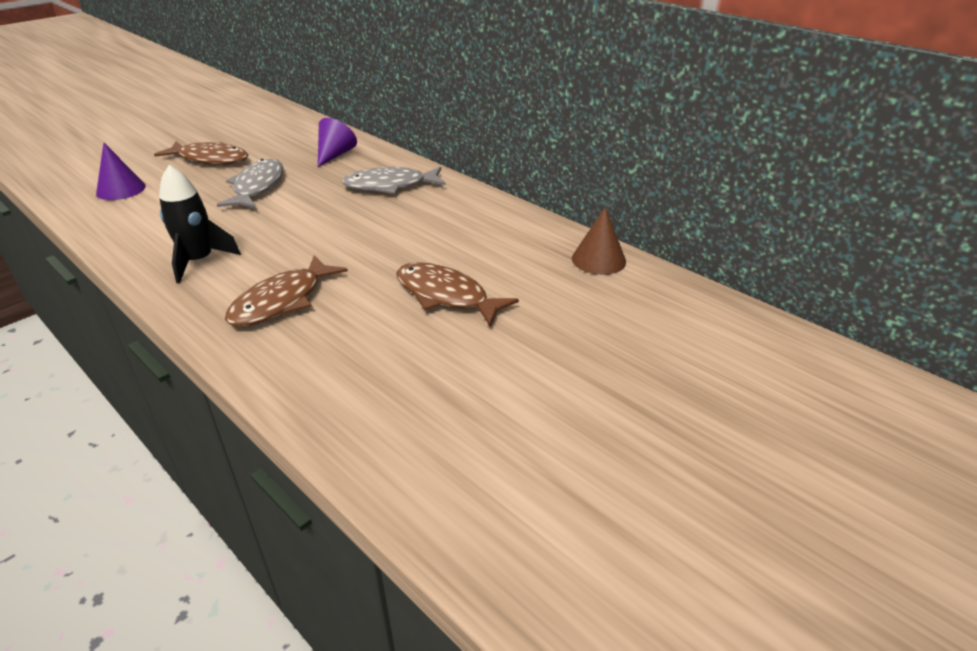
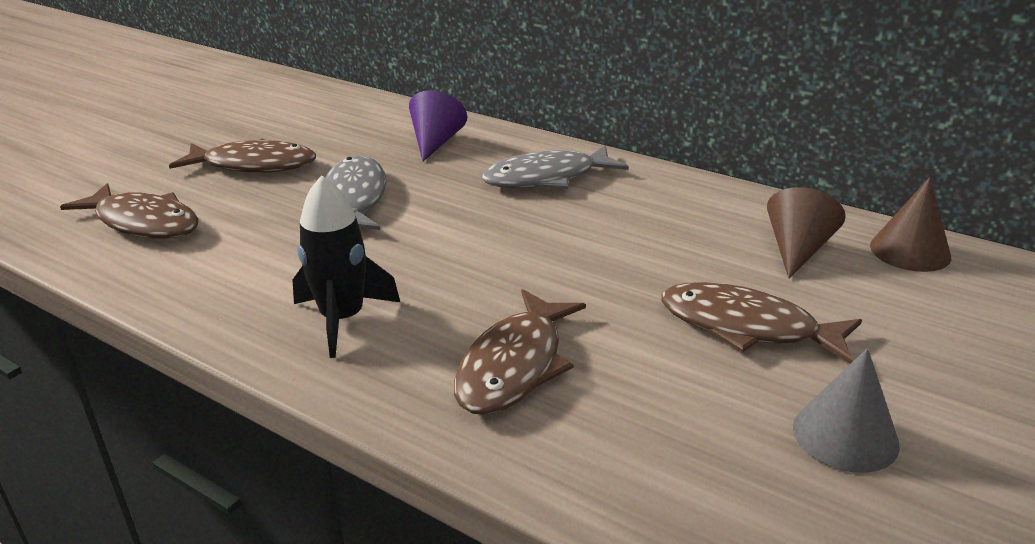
camera: 10 degrees left, 5 degrees down
purple cone [96,143,146,200] -> brown fish [60,183,198,239]
none -> brown cone [767,187,846,279]
none -> grey cone [793,348,900,473]

